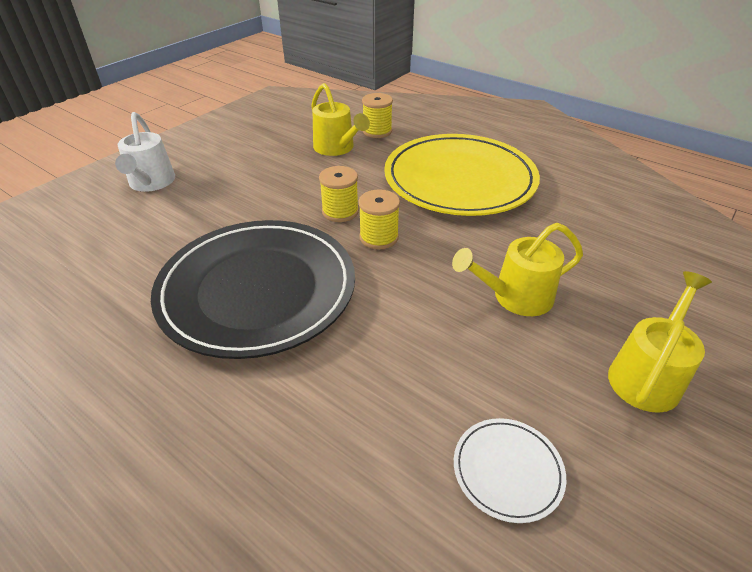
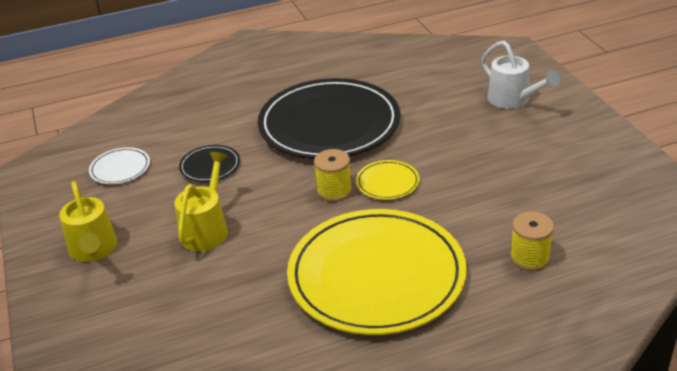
camera: 125 degrees right, 5 degrees down
white watering can [115,112,175,192] -> white watering can turned 150 degrees counterclockwise [481,41,560,109]
yellow watering can [311,83,370,156] -> none
yellow spool [319,166,359,222] -> yellow plate [356,160,420,200]
none -> black plate [179,145,240,182]

